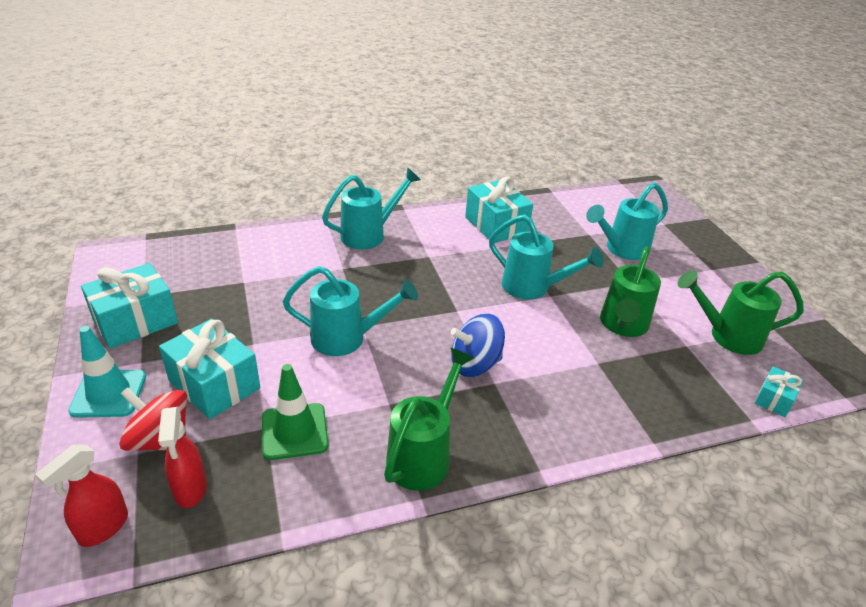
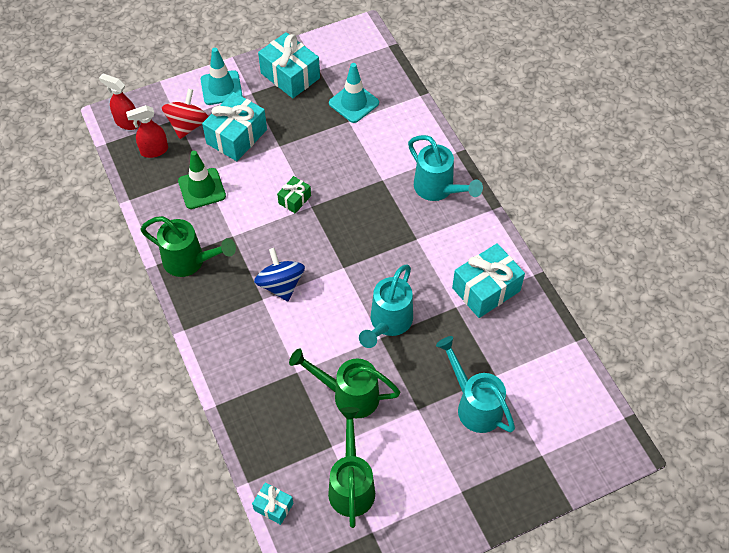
camera: 85 degrees right, 20 degrees up
turquoise watering can [283,266,418,356] -> green gift [277,176,311,214]
none -> turquoise traffic cone [329,63,379,123]

